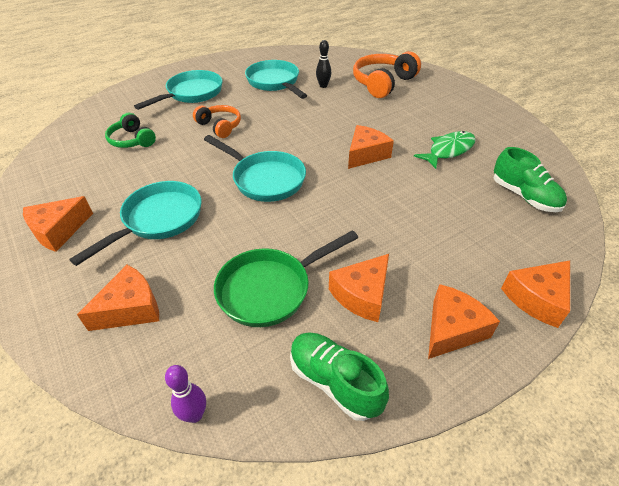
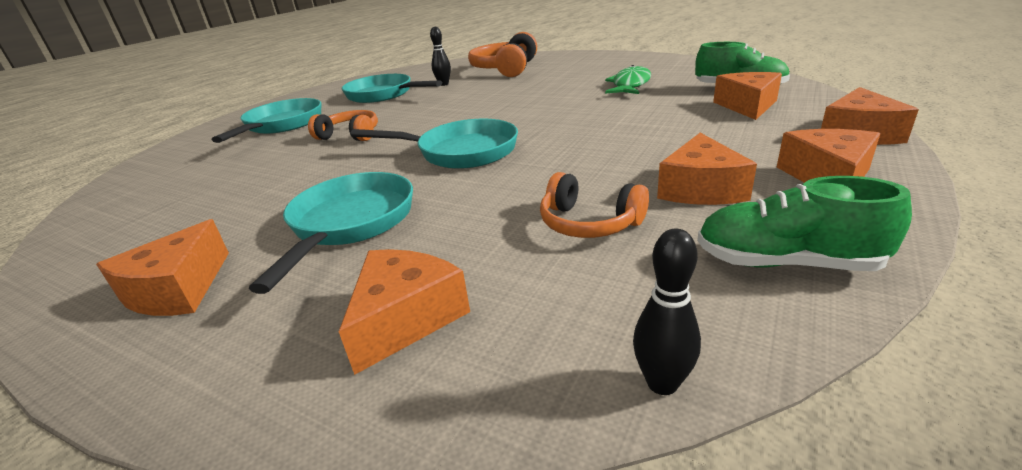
camera: 25 degrees left, 15 degrees down
green headphones [105,113,156,148] -> none
purple bowling pin [165,365,206,423] -> black bowling pin [633,229,701,395]
green pan [214,230,358,327] -> orange headphones [540,172,649,238]
orange cheese [348,125,394,169] -> orange cheese moved to [713,72,782,120]

